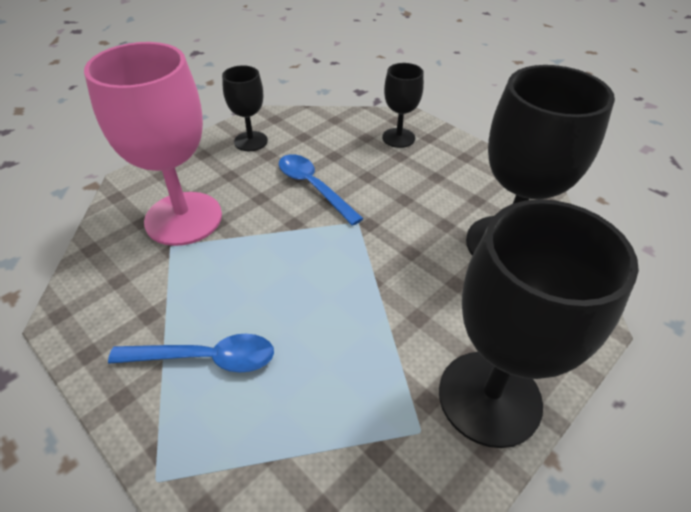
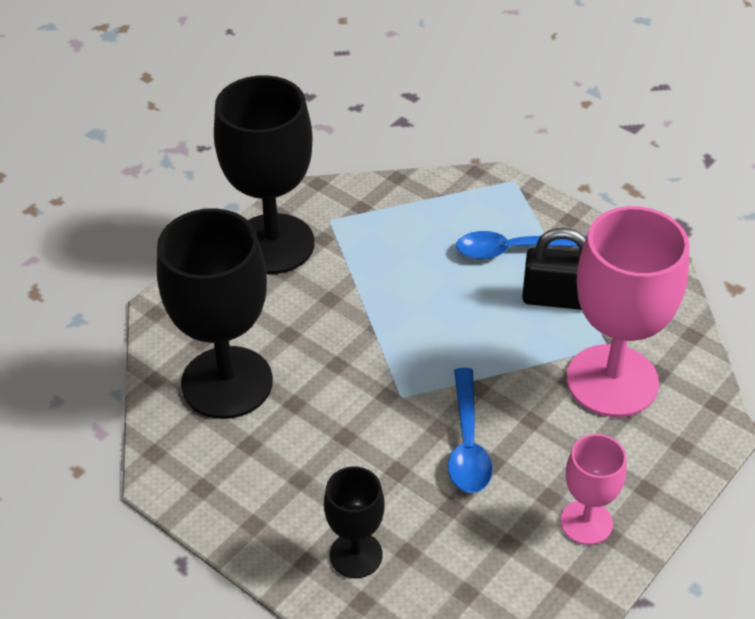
camera: 175 degrees right, 0 degrees up
black goblet [222,65,268,151] -> pink goblet [560,434,627,545]
blue spoon [279,154,364,226] -> blue spoon turned 45 degrees clockwise [448,368,493,493]
none -> black padlock [522,228,586,310]

